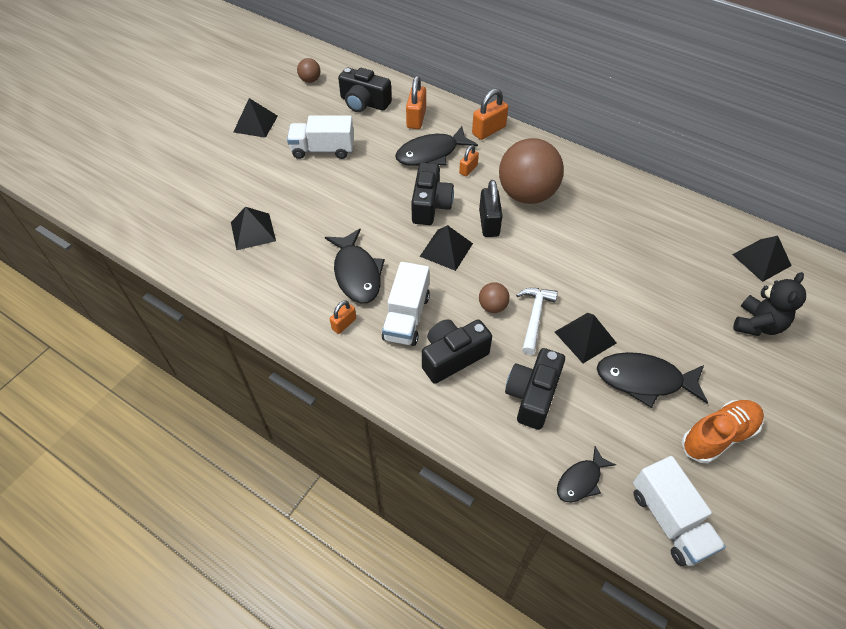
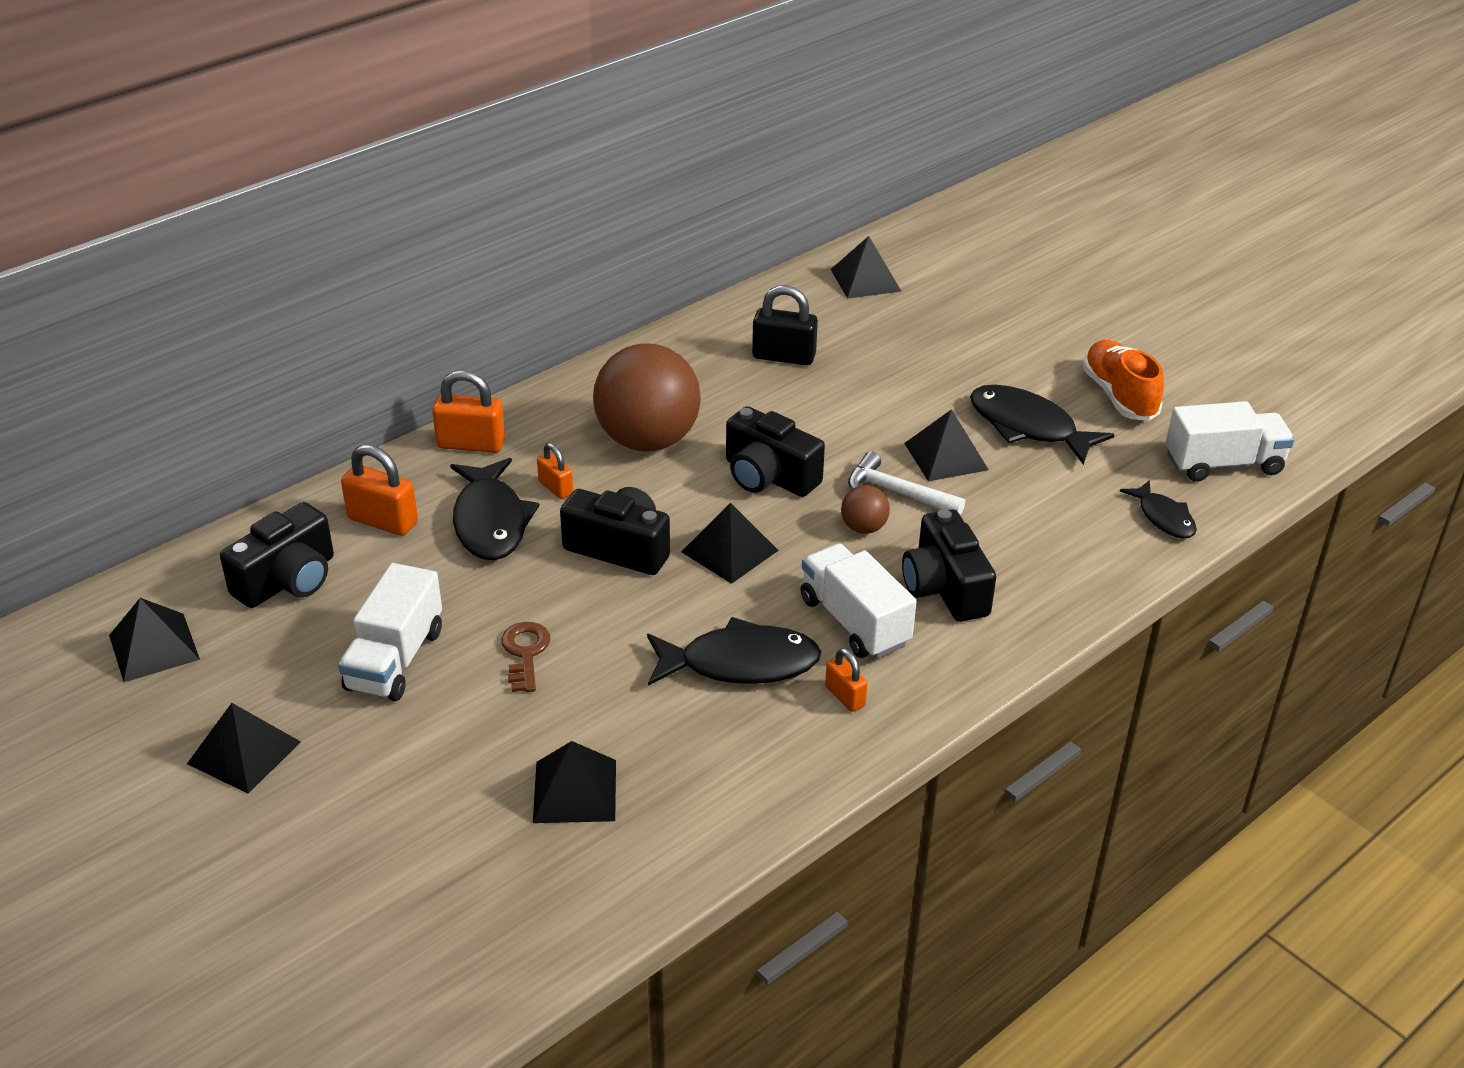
camera: 75 degrees left, 15 degrees down
brown ball [297,58,320,83] -> black pyramid [109,598,200,682]
white truck [382,262,430,346] -> white truck turned 150 degrees counterclockwise [801,544,917,659]
orange padlock [472,89,508,140] -> orange padlock turned 60 degrees counterclockwise [432,370,505,453]
black padlock [479,180,503,237] -> black padlock moved to [752,285,818,366]
black camera [505,348,565,430] -> black camera moved to [726,406,825,497]
black fish [597,352,708,408] -> black fish turned 105 degrees clockwise [970,385,1115,465]
black teddy bear [734,272,806,336] -> none
none -> brown key [501,622,550,692]

